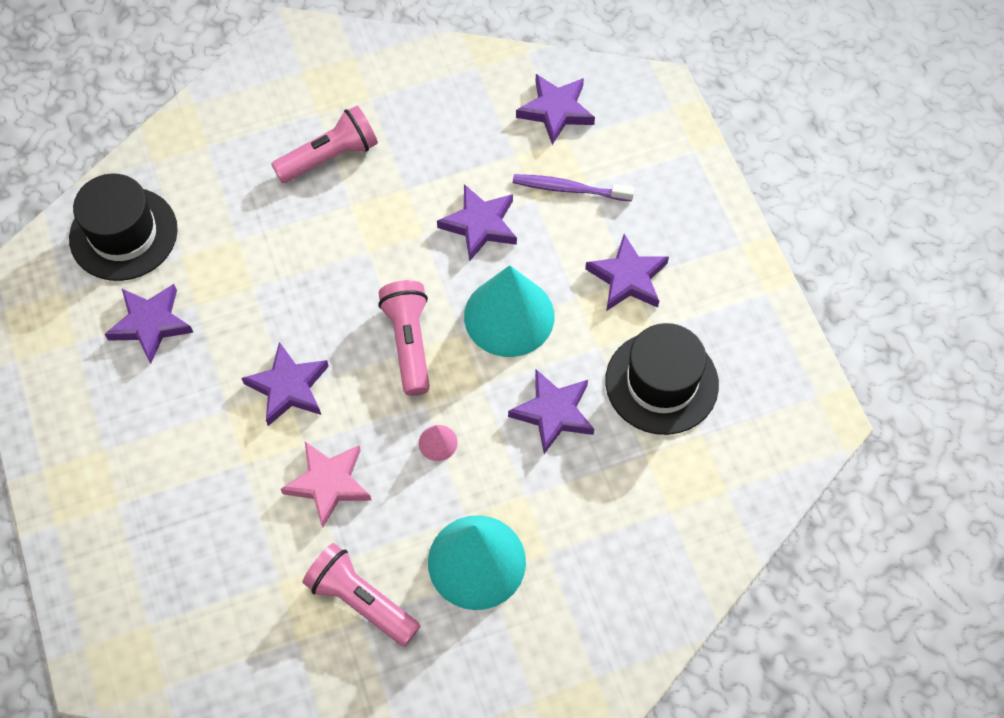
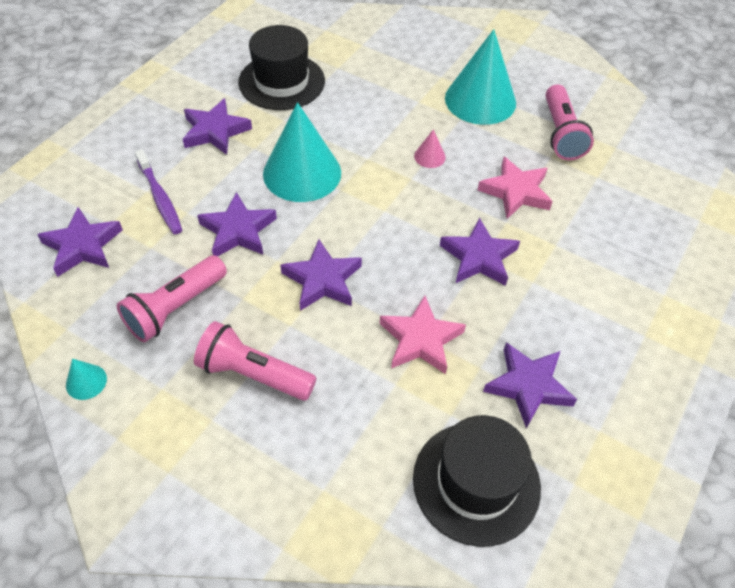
camera: 130 degrees left, 10 degrees down
pink flashlight [378,280,430,396] -> pink flashlight moved to [117,255,227,342]
purple star [508,369,594,454] -> purple star moved to [280,239,362,311]
none -> turquoise cone [66,359,107,400]
none -> pink star [380,296,466,374]

